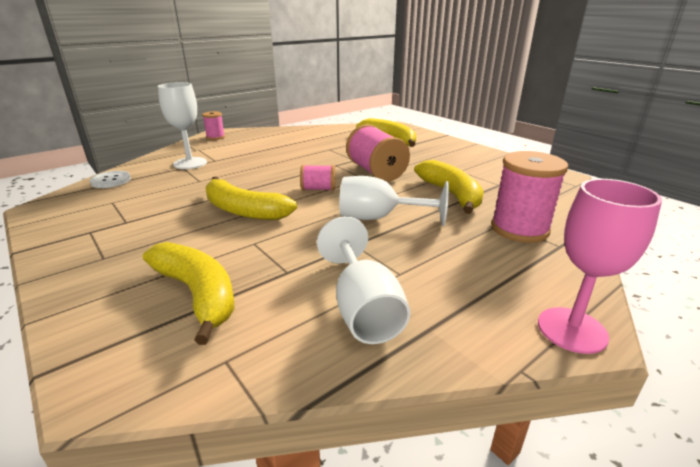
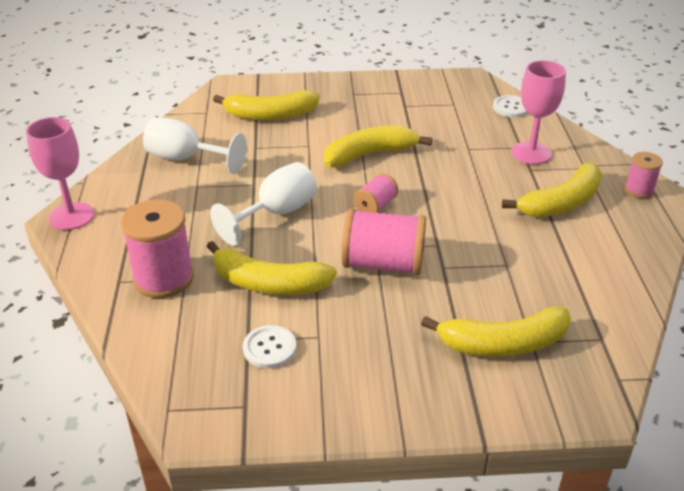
camera: 125 degrees right, 10 degrees up
white goblet [158,82,207,169] -> pink goblet [512,60,566,164]
none -> white button [243,325,296,368]
none -> yellow banana [502,163,602,217]

